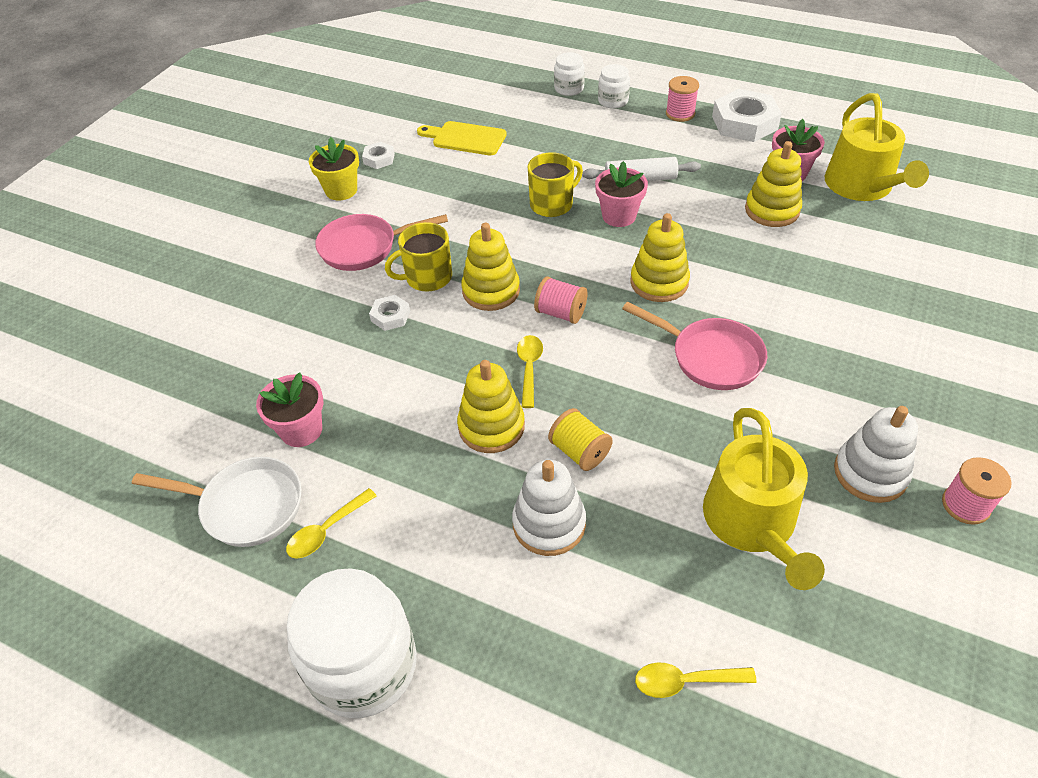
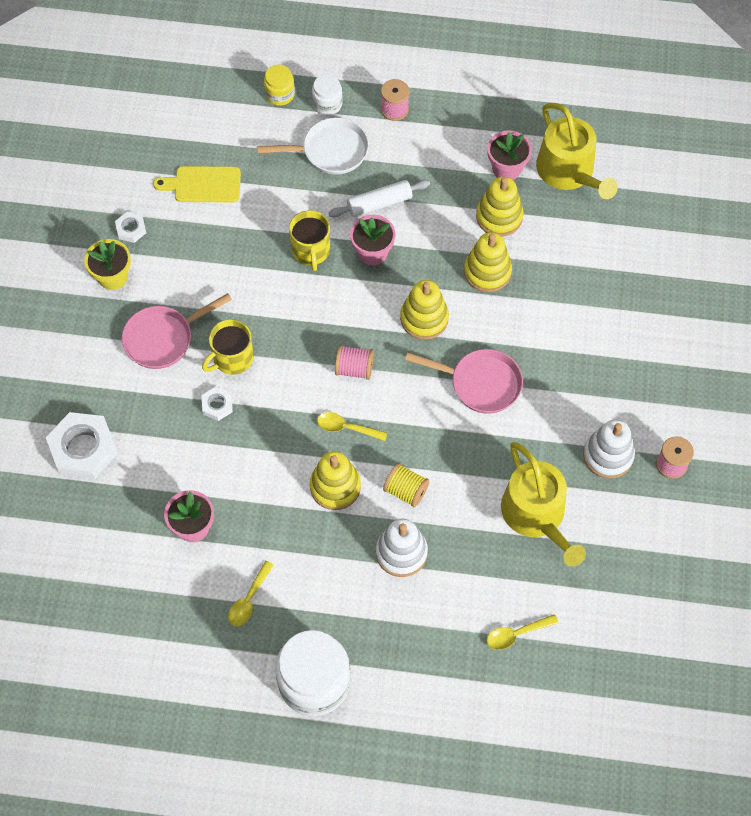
camera: 20 degrees left, 15 degrees up
white pan [132,457,302,547] -> white pan moved to [257,117,369,175]
yellow stacking toy [461,223,520,311] -> yellow stacking toy moved to [464,232,512,292]
yellow spoon [517,335,543,408] -> yellow spoon turned 60 degrees counterclockwise [317,412,387,441]
yellow mug [528,152,583,217] -> yellow mug turned 135 degrees clockwise [289,210,330,271]
white jar [554,52,585,96] -> yellow jar [264,65,295,106]
white nut [712,89,782,142] -> white nut moved to [46,412,118,479]

